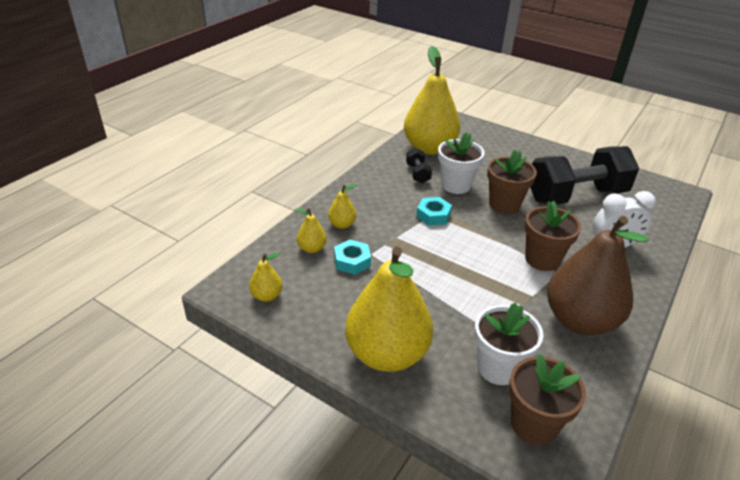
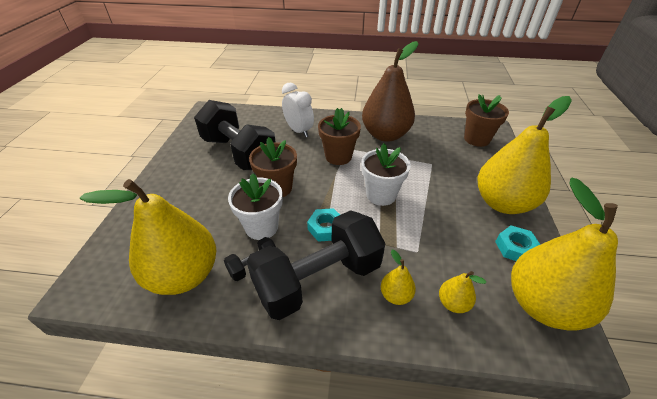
camera: 115 degrees left, 5 degrees up
yellow pear [249,253,283,302] -> yellow pear [511,178,618,331], size x2.36
turquoise nut [334,240,371,275] -> turquoise nut moved to [495,225,540,261]
white flower pot [474,303,543,385] -> white flower pot moved to [361,143,411,206]
none -> black dumbbell [246,210,385,320]

